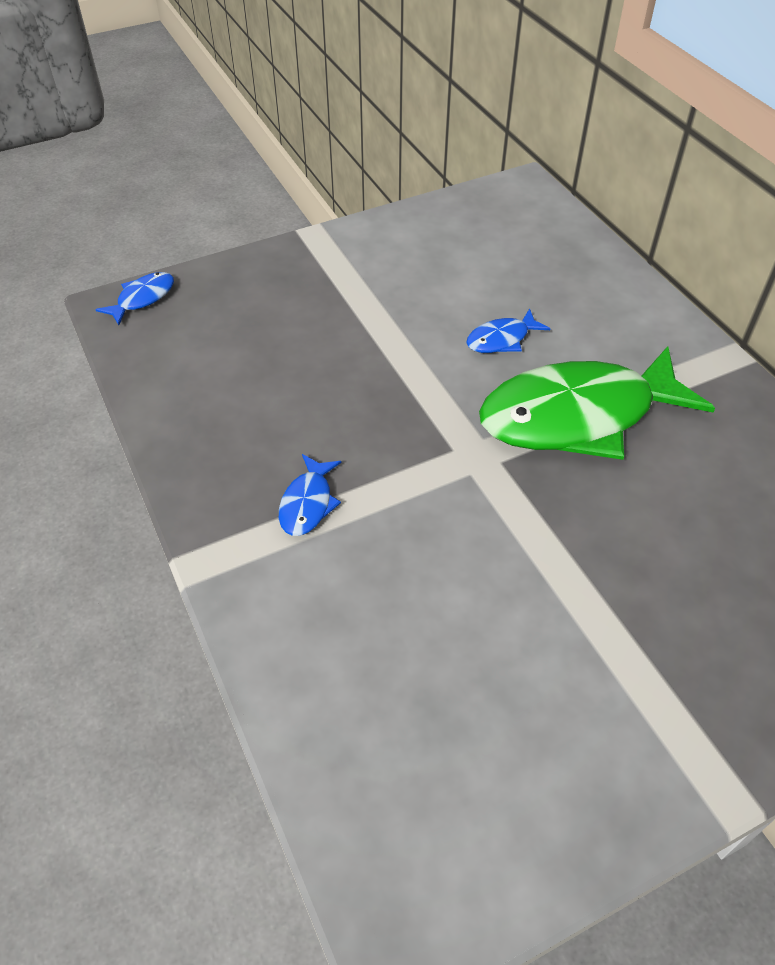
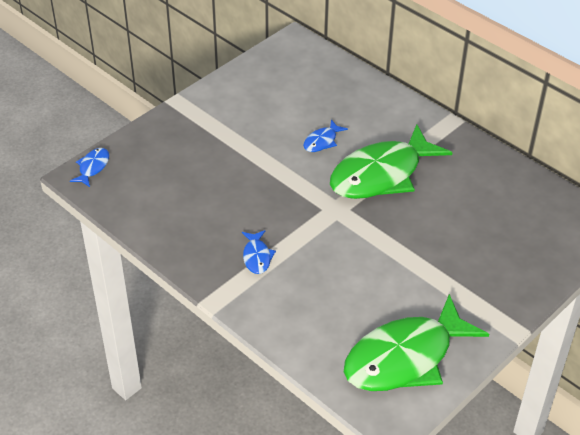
camera: 20 degrees left, 5 degrees down
none -> green fish [344,294,489,391]

